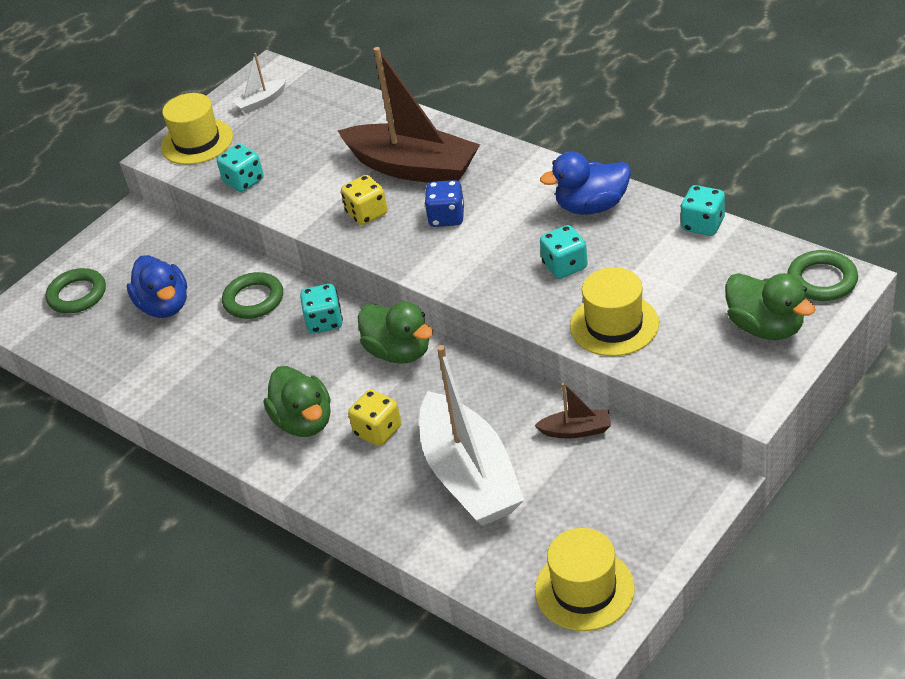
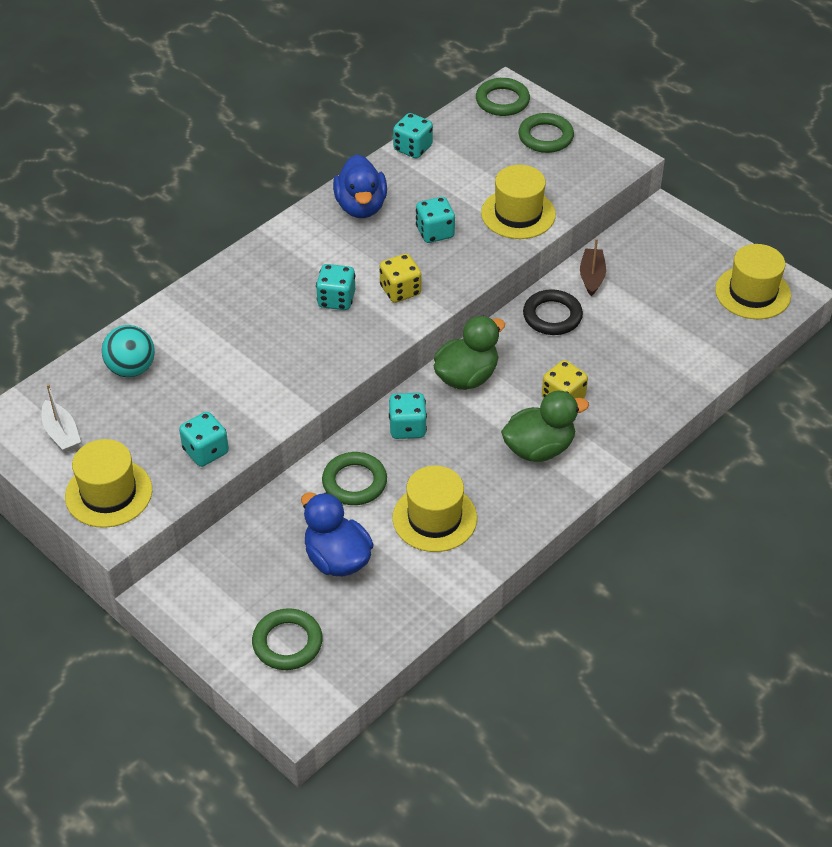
camera: 90 degrees left, 5 degrees up
blue duck [127,255,187,318] -> blue duck turned 105 degrees counterclockwise [301,492,374,577]
brown boat [338,47,480,183] -> none
yellow dice [341,175,388,225] -> yellow dice moved to [379,254,422,303]
white boat [419,345,524,526] -> none
blue dice [424,180,464,227] -> turquoise dice [316,264,355,310]
green duck [725,273,816,340] -> green ring [518,113,574,153]
none -> turquoise ball [102,325,155,377]
none -> yellow hat [392,466,477,552]
none -> black ring [523,289,583,335]

